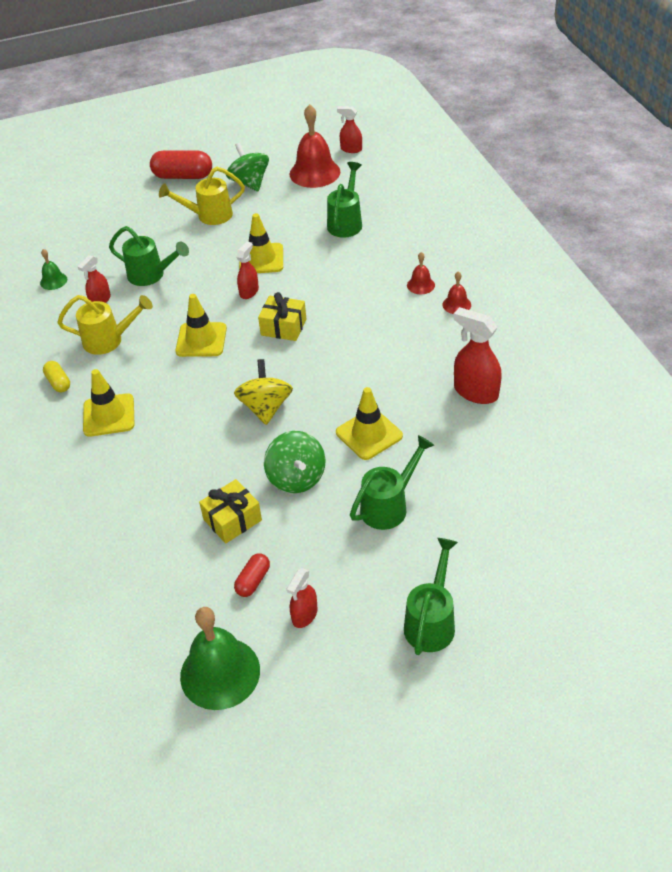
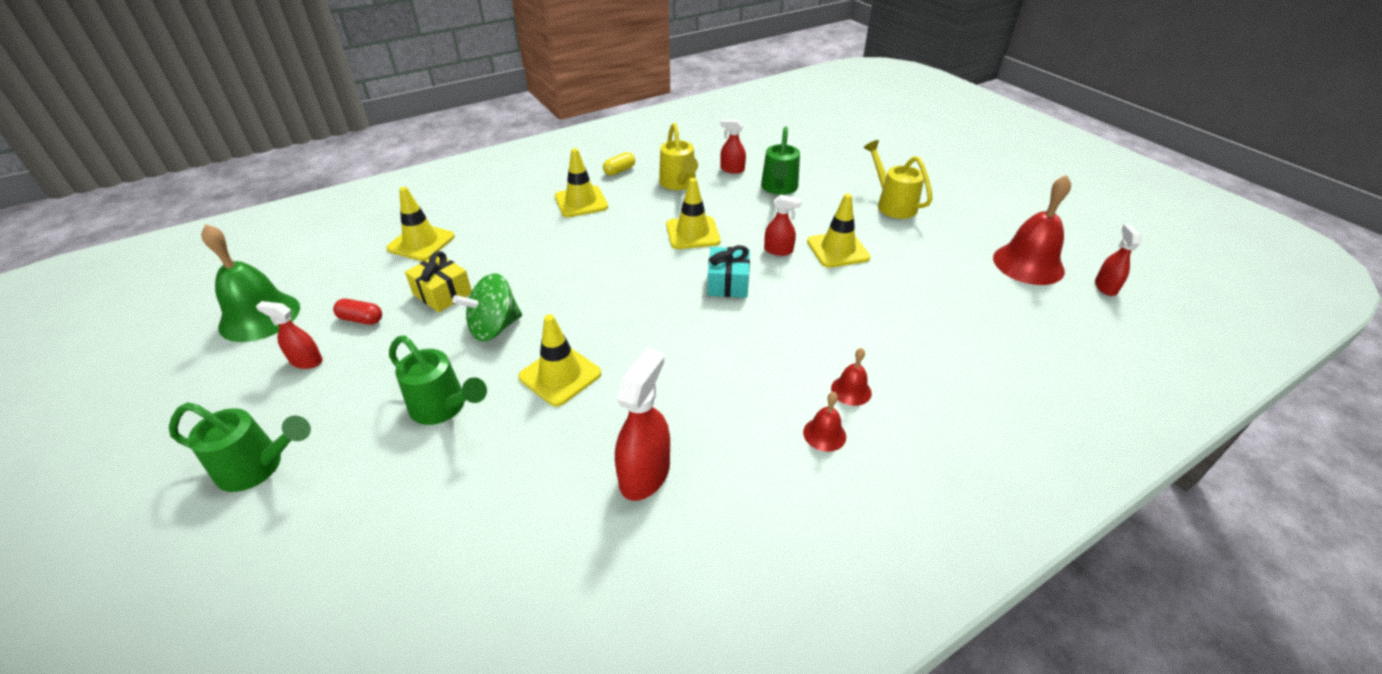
camera: 75 degrees right, 5 degrees down
green bell [40,249,67,290] -> none
red capsule [150,150,212,179] -> none
green spinning top [226,143,269,191] -> none
yellow spinning top [234,359,293,425] -> none
yellow gift [258,292,306,341] -> turquoise gift [707,245,750,298]
green watering can [327,162,362,238] -> none
none -> yellow traffic cone [386,187,455,261]

